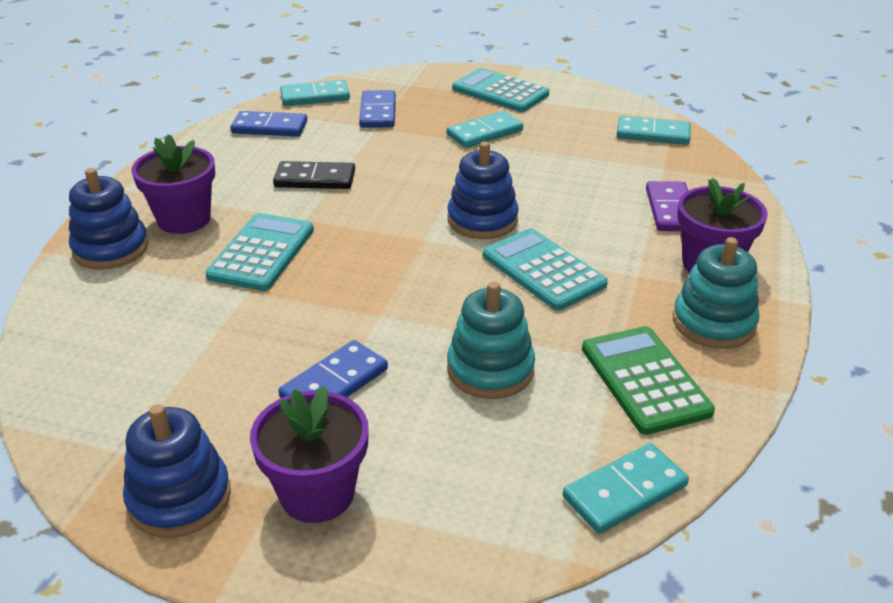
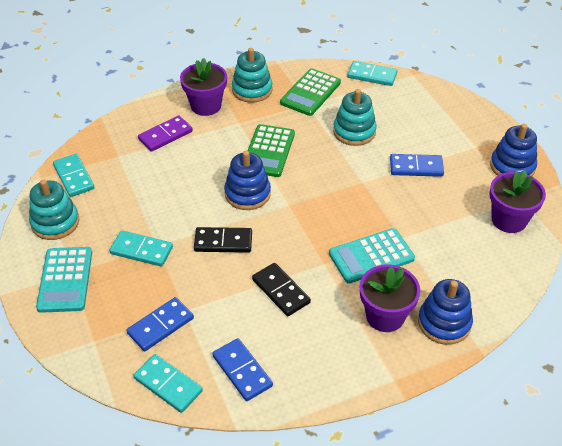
camera: 130 degrees left, 10 degrees up
purple flower pot [250,386,369,523] -> purple flower pot moved to [489,171,546,233]
turquoise calculator [483,228,608,311] -> green calculator [248,124,295,177]
none -> turquoise stacking toy [29,179,79,240]
none -> black domino [194,227,252,253]

